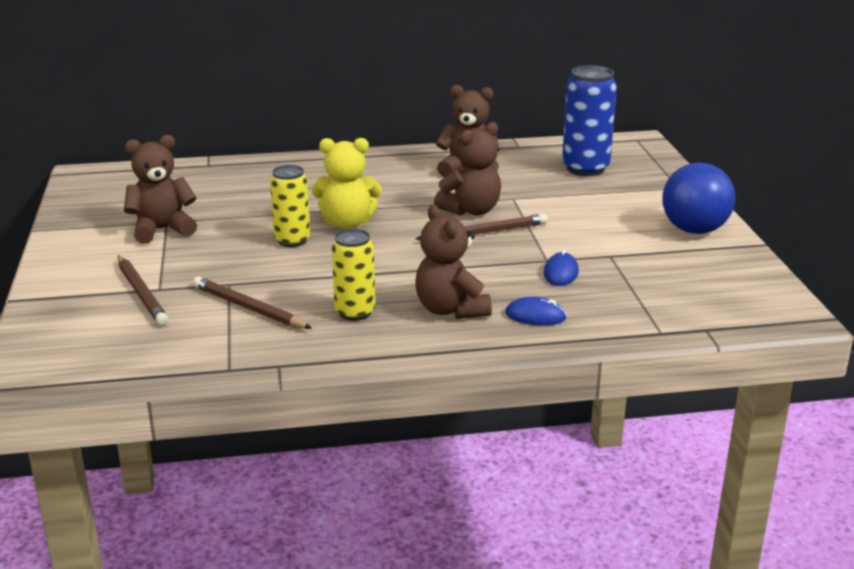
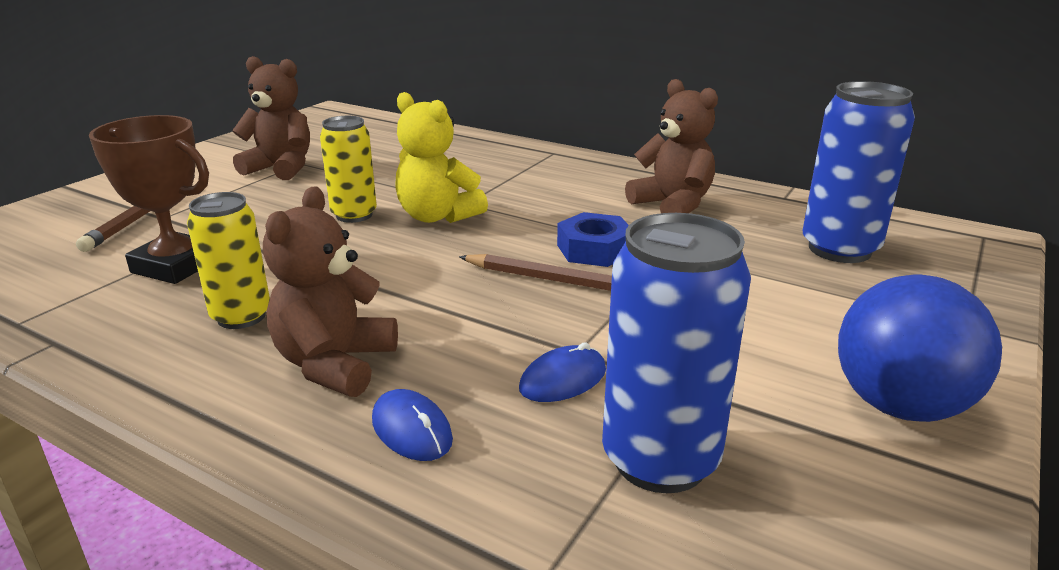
camera: 40 degrees right, 0 degrees up
brown pencil [192,277,312,329] -> brown trophy [89,115,209,284]
brown teddy bear [434,122,501,216] -> blue nut [557,212,629,267]
none -> blue can [602,213,751,493]

